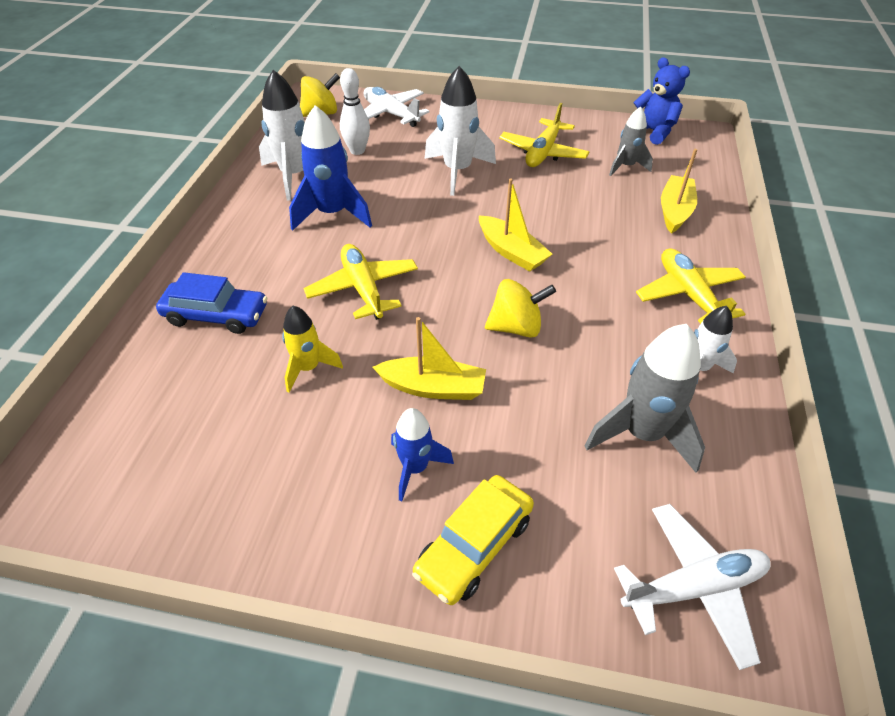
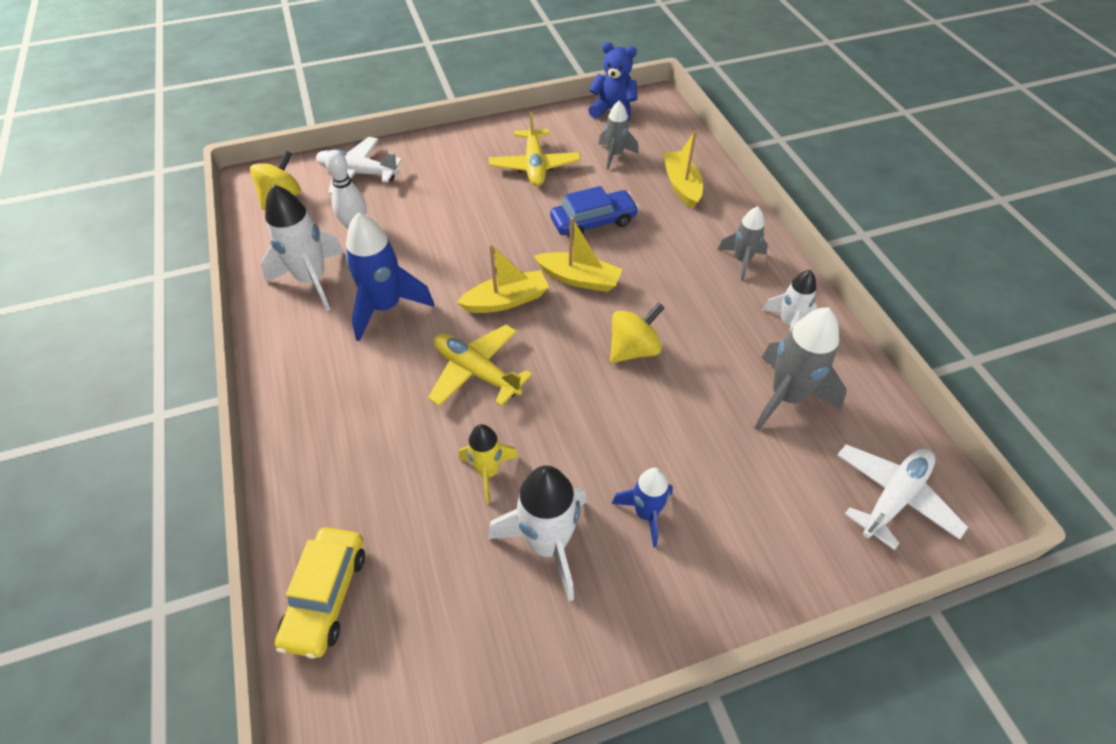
camera: 30 degrees left, 5 degrees up
blue car [156,272,267,334] -> blue car moved to [550,186,639,239]
yellow boat [373,317,486,400] -> yellow boat moved to [457,244,549,313]
yellow car [412,475,534,605] -> yellow car moved to [275,527,365,658]
white rocket [425,66,496,196] -> white rocket moved to [488,465,586,601]
yellow plane [636,248,746,324] -> grey rocket [718,206,768,281]

